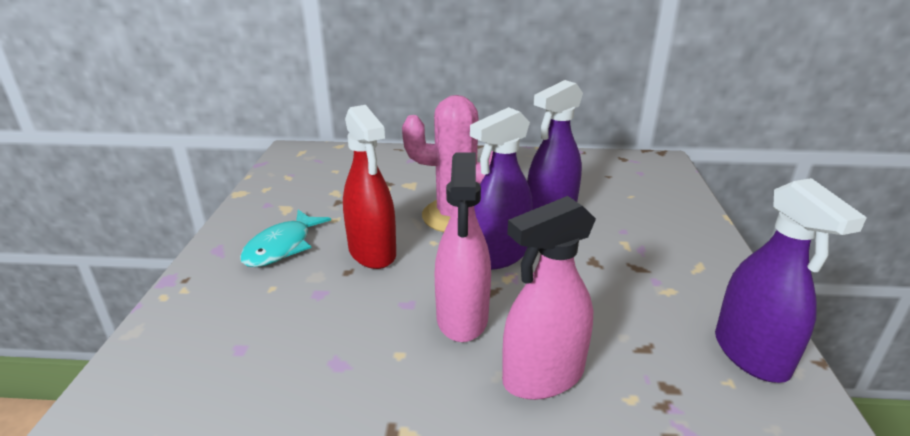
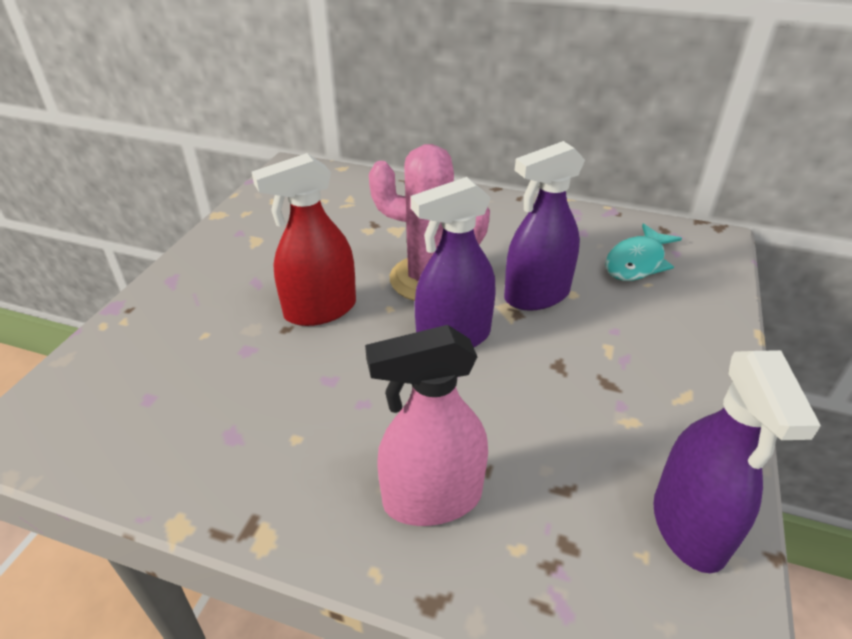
camera: 15 degrees right, 10 degrees up
turquoise fish [240,210,331,267] -> turquoise fish moved to [605,224,682,281]
red spray bottle [343,105,396,269] -> red spray bottle turned 75 degrees clockwise [252,153,356,326]
pink spray bottle [435,152,491,342] -> none

